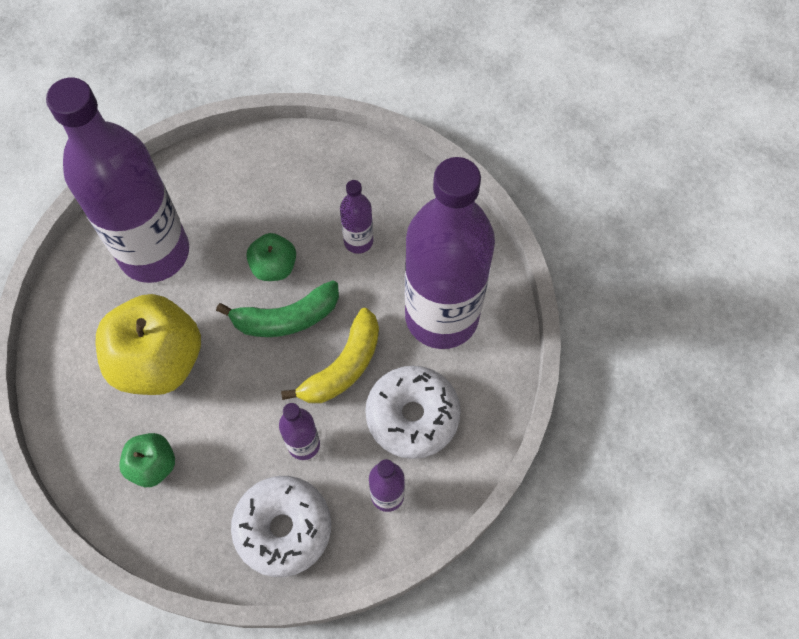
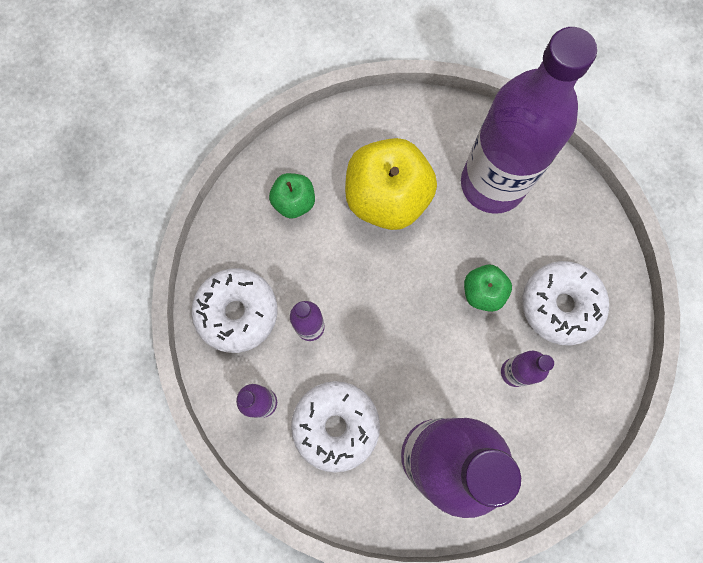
camera: 90 degrees right, 10 degrees up
green banana [216,280,339,337] -> none
yellow banana [281,308,379,403] -> none
none -> white donut [522,261,609,346]

